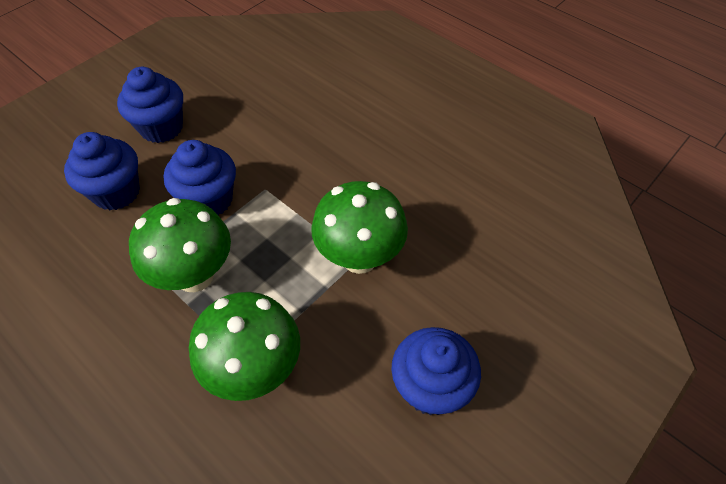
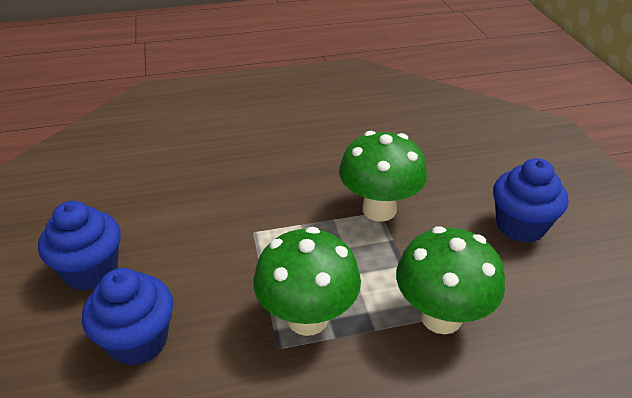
camera: 55 degrees left, 15 degrees down
blue cupcake [164,140,236,215] -> none

